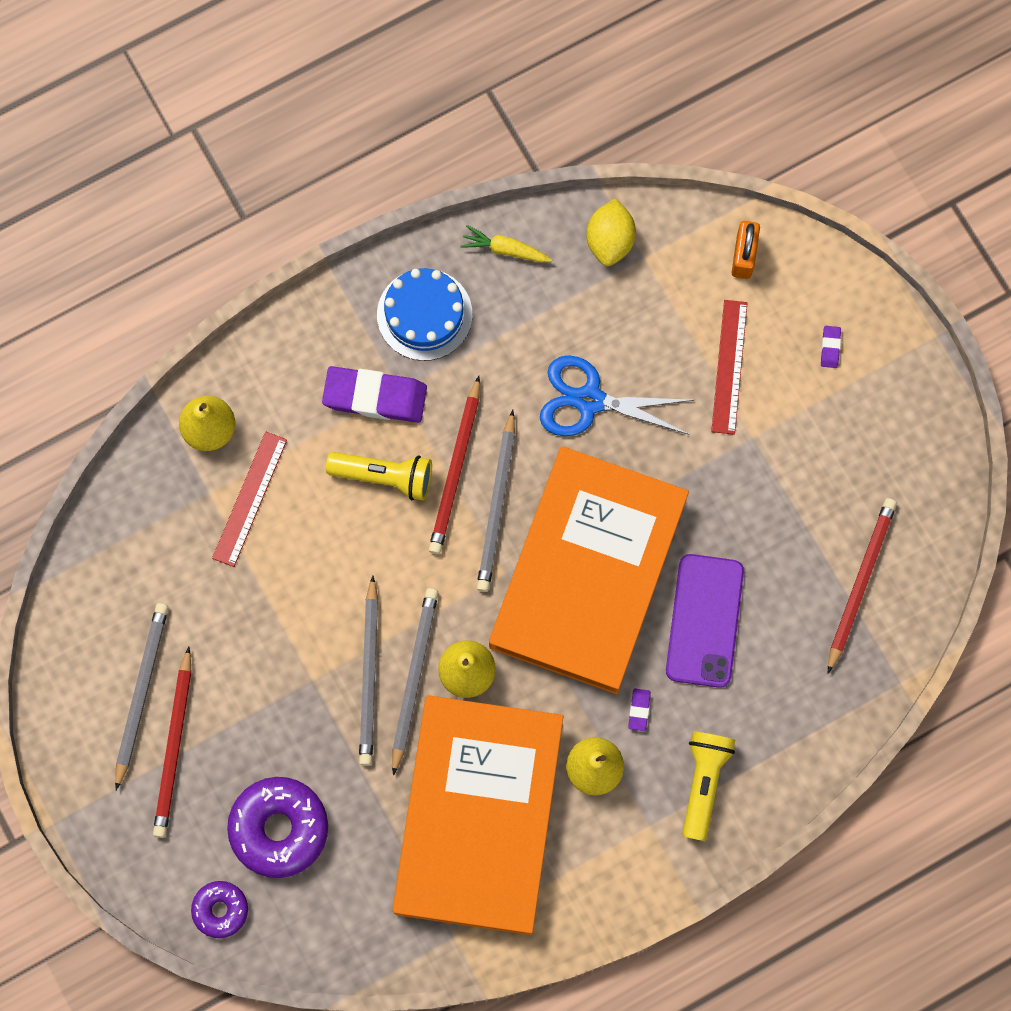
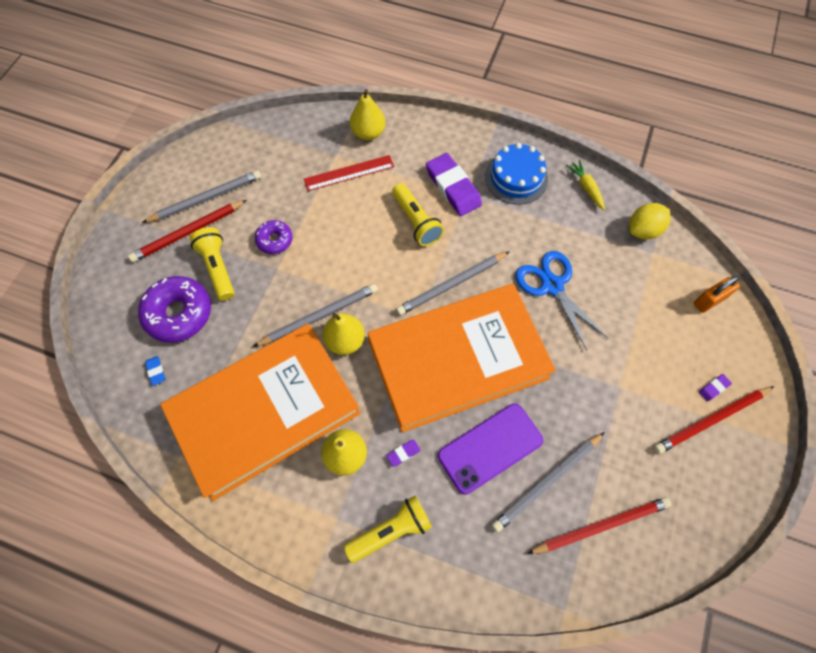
camera: 50 degrees right, 10 degrees down
purple donut [191,881,248,938] -> purple donut moved to [255,220,292,254]
grey pencil [359,576,378,766] -> grey pencil moved to [492,432,605,532]
red pencil [429,376,480,554] -> red pencil moved to [654,386,774,454]
red ruler [711,300,747,435] -> none
none -> blue eraser [145,356,165,386]
none -> yellow flashlight [190,227,234,301]

